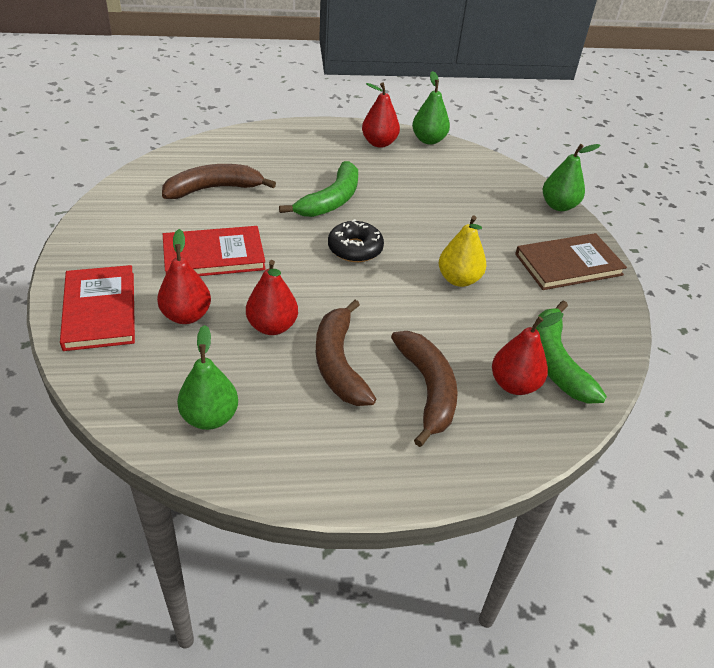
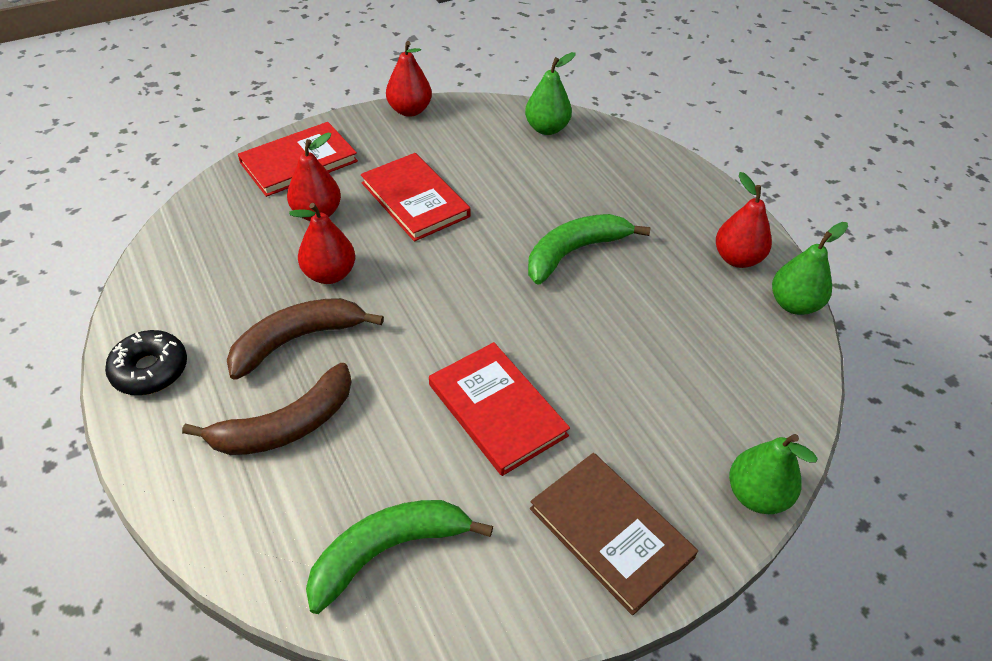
camera: 70 degrees right, 5 degrees up
brown banana [162,164,276,199] -> none
green pear [177,325,238,430] -> green pear moved to [525,52,576,135]
green banana [279,161,358,217] -> green banana turned 135 degrees clockwise [528,214,651,285]
black donut [328,219,384,262] -> black donut moved to [105,330,187,395]
yellow pear [439,215,486,287] -> red book [429,342,570,476]
red pear [492,312,564,395] -> red pear moved to [386,41,432,117]

